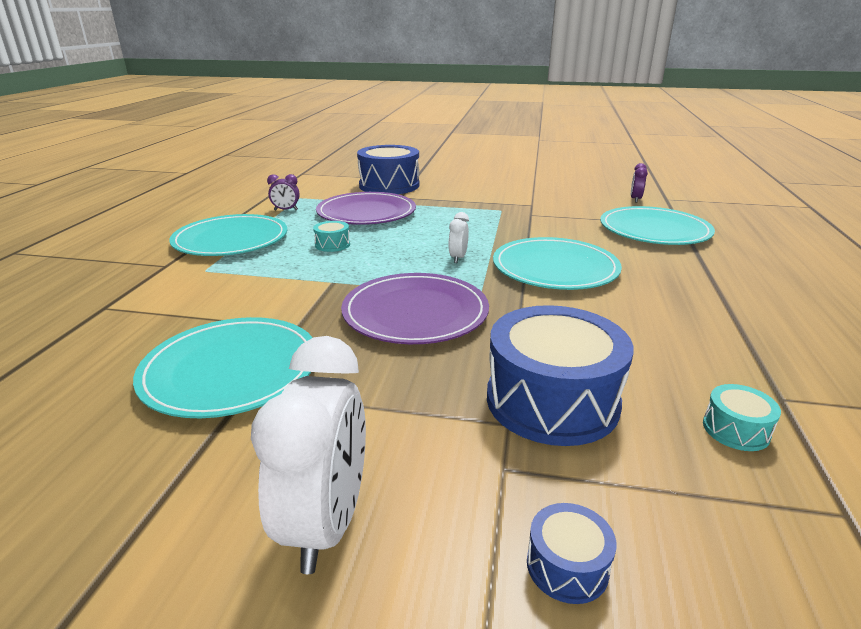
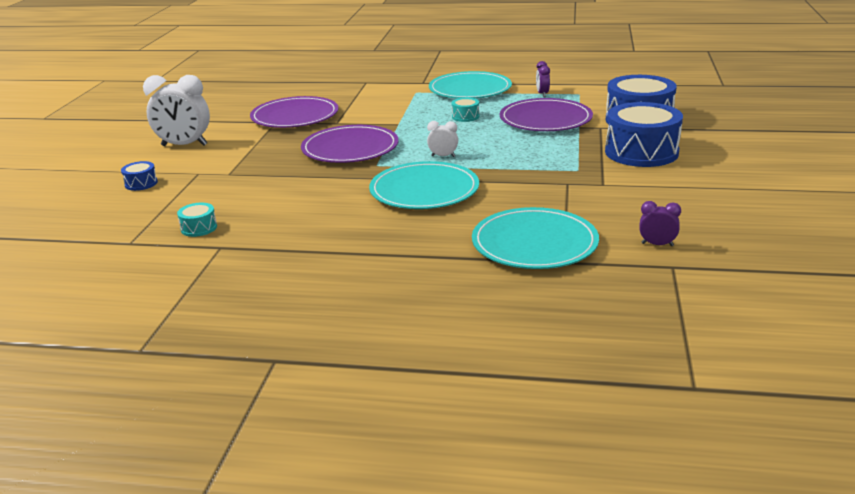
camera: 90 degrees right, 0 degrees up
turquoise plate [133,317,313,418] -> purple plate [250,96,338,128]
blue drum [487,305,633,446] -> blue drum moved to [605,102,683,167]

